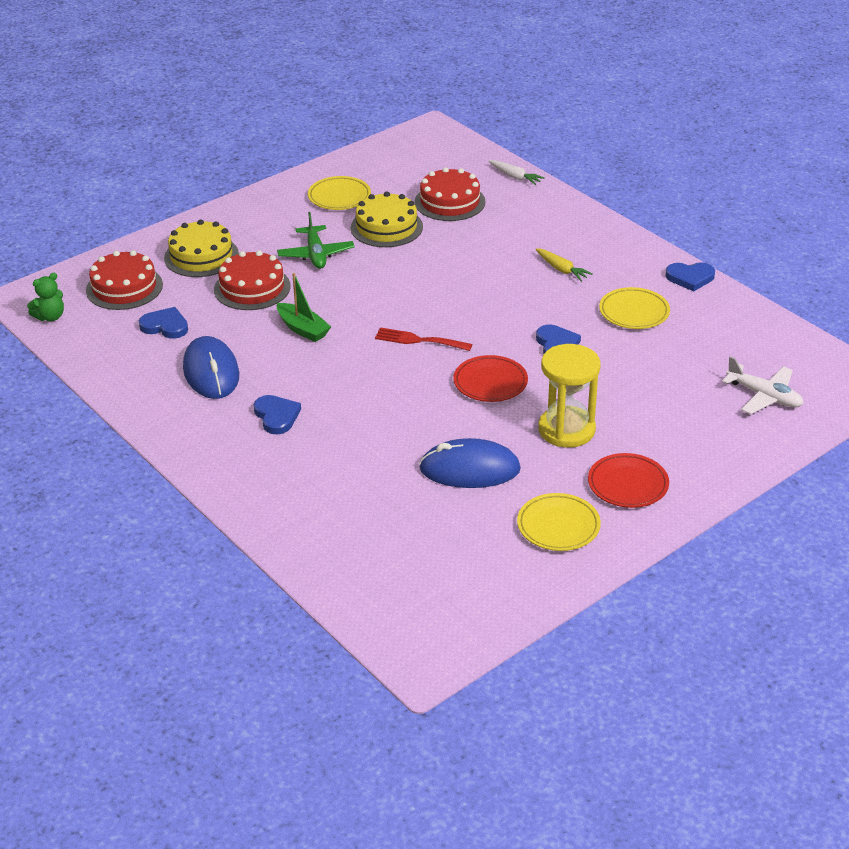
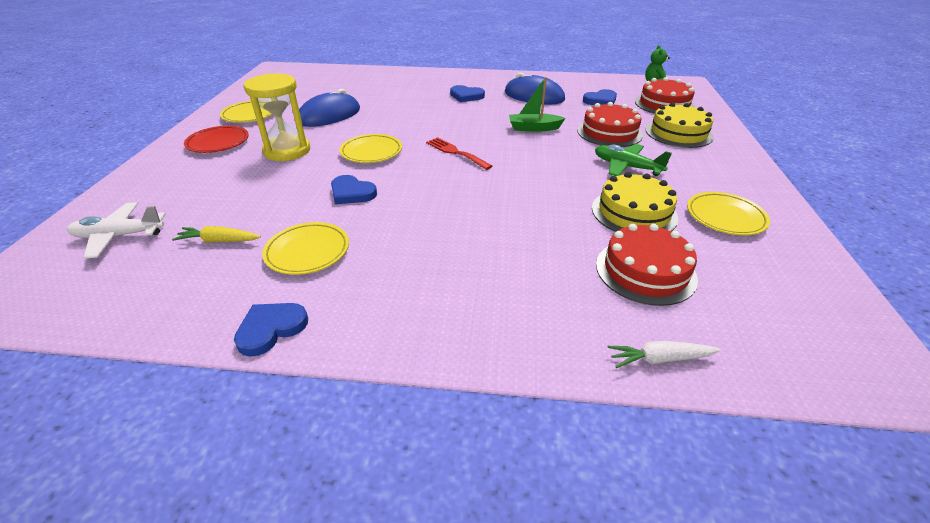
camera: 135 degrees right, 0 degrees up
red fork [375,327,472,351] -> red fork turned 105 degrees counterclockwise [426,137,492,170]
red plate [453,355,528,402] -> yellow plate [339,134,402,163]
yellow carrot [535,248,593,281] -> yellow carrot moved to [172,226,261,242]

